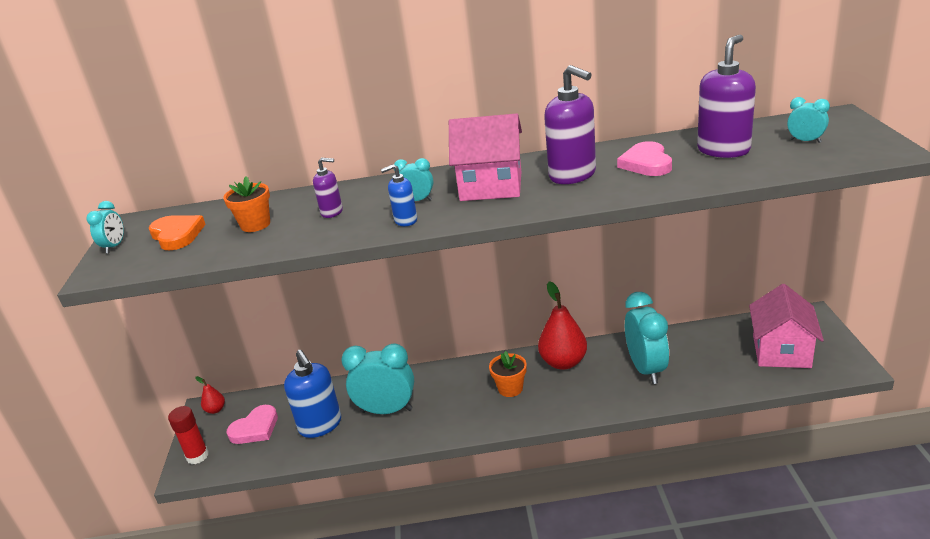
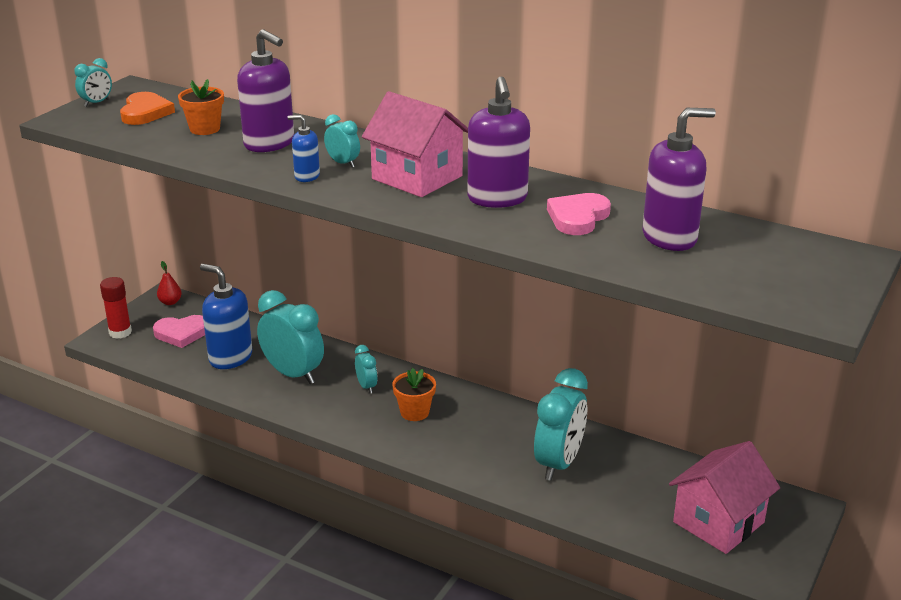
camera: 30 degrees right, 0 degrees up
blue soap dispenser [284,350,341,438] -> blue soap dispenser turned 120 degrees clockwise [200,264,252,369]
purple soap dispenser [313,158,343,218] -> purple soap dispenser [237,29,294,152], size x1.91
red pear [538,281,587,370] -> none
turquoise clock [787,97,830,143] -> turquoise clock moved to [355,345,378,394]

